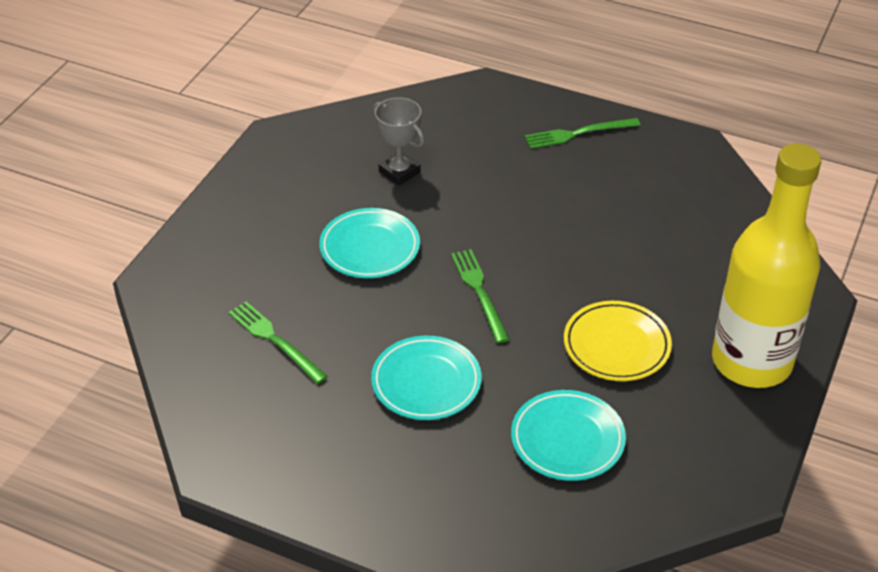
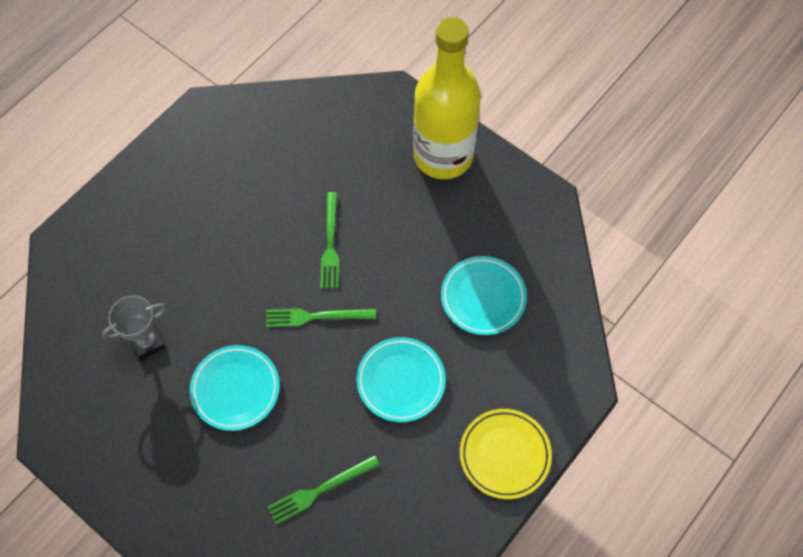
camera: 75 degrees left, 20 degrees up
green fork [525,118,640,149] -> green fork moved to [320,192,339,288]
yellow plate [564,301,672,381] -> yellow plate moved to [460,409,552,499]

